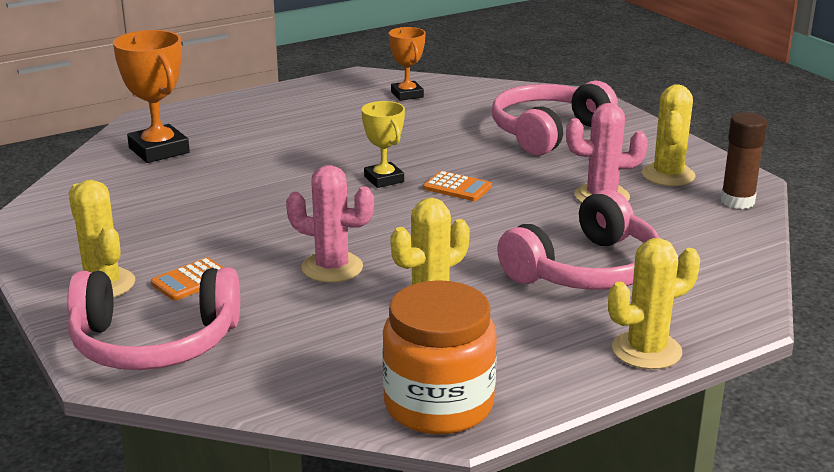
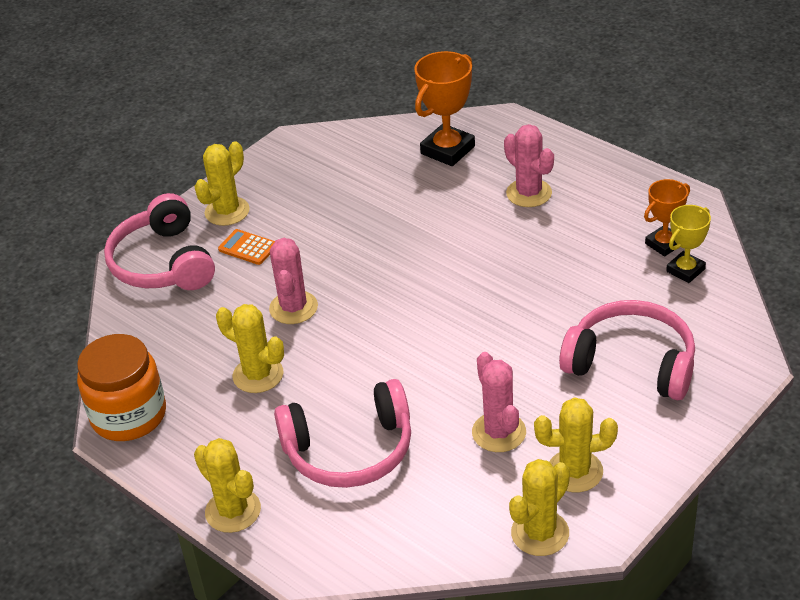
camera: 75 degrees right, 15 degrees up
yellow trophy [361,101,405,188] -> yellow trophy moved to [666,205,711,283]
orange calculator [423,171,492,201] -> none
pink headphones [497,189,659,290] -> pink headphones turned 45 degrees counterclockwise [274,379,411,488]
brown glue stick [721,112,768,209] -> yellow cactus [509,459,570,556]
none -> pink cactus [504,124,554,207]

